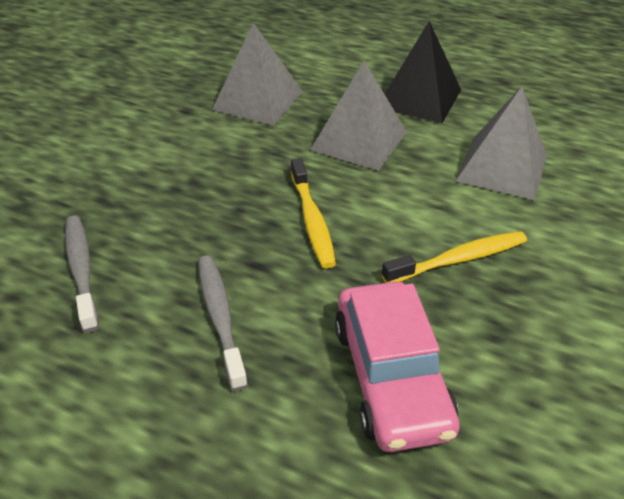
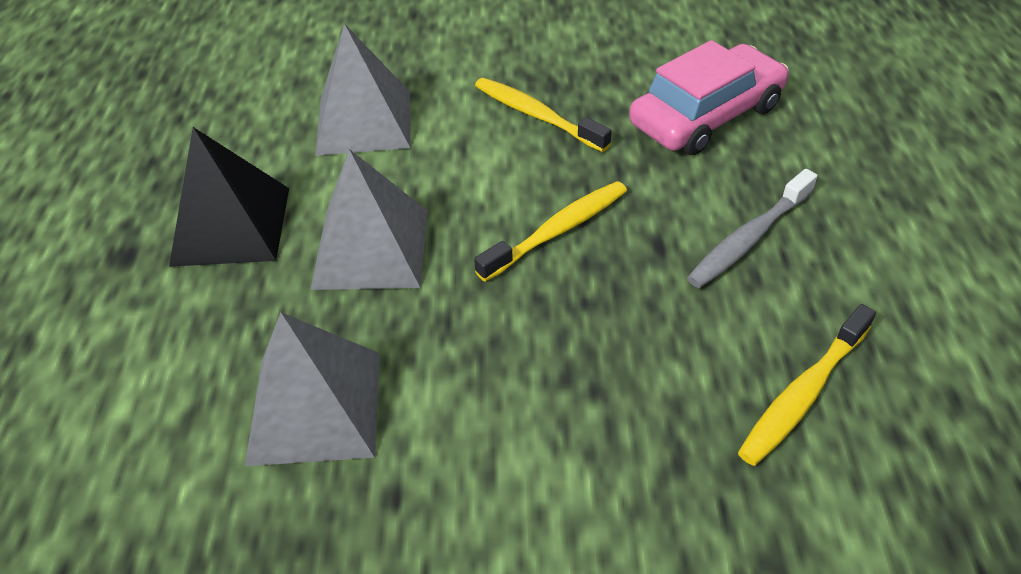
camera: 115 degrees left, 5 degrees up
grey toothbrush [65,215,99,332] -> yellow toothbrush [738,304,876,466]

